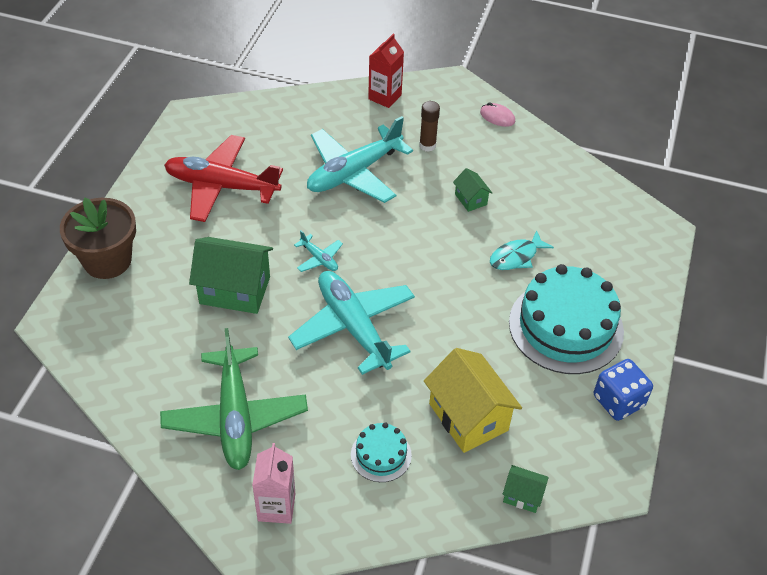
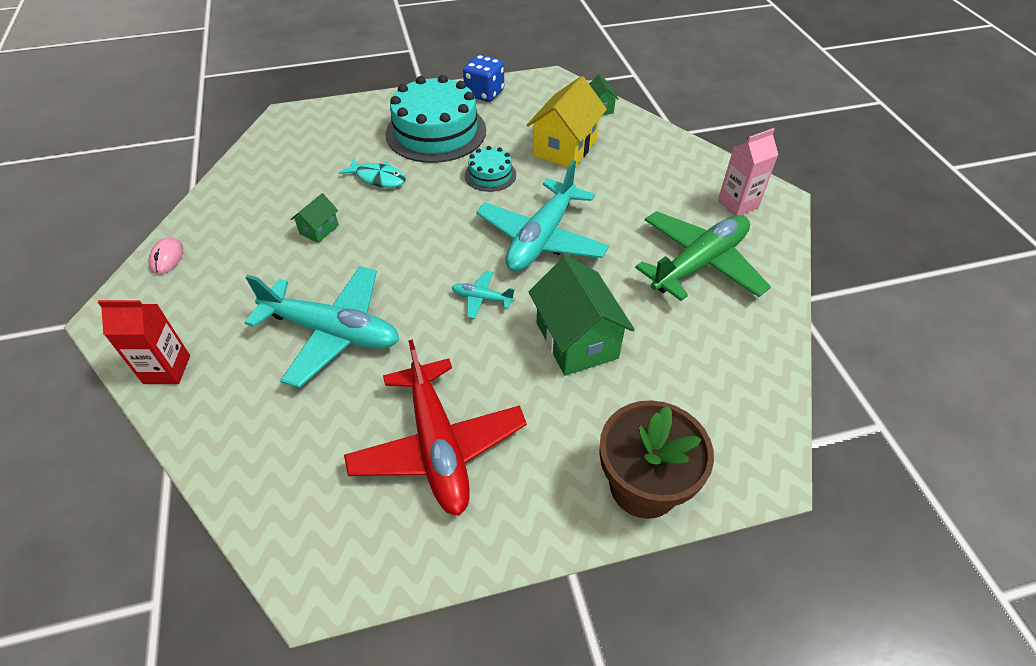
camera: 120 degrees left, 0 degrees up
turquoise plane [294,230,343,272] -> turquoise plane turned 90 degrees counterclockwise [452,271,515,319]
turquoise cake [351,423,412,482] -> turquoise cake moved to [465,146,516,192]
brown glue stick [419,101,440,152] -> none

